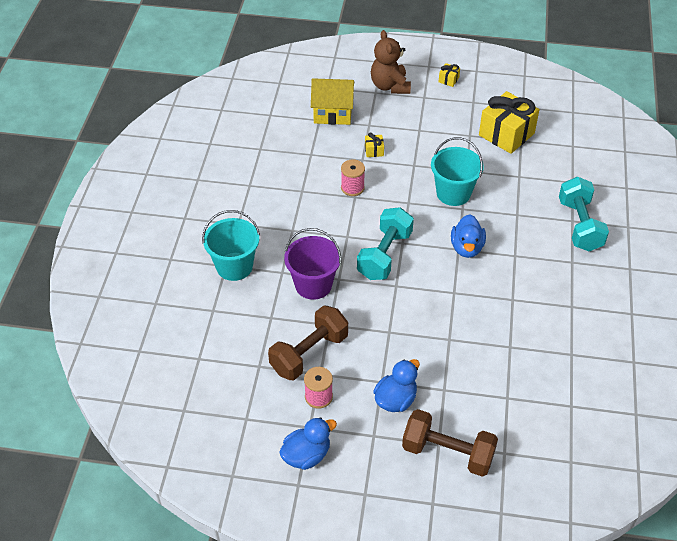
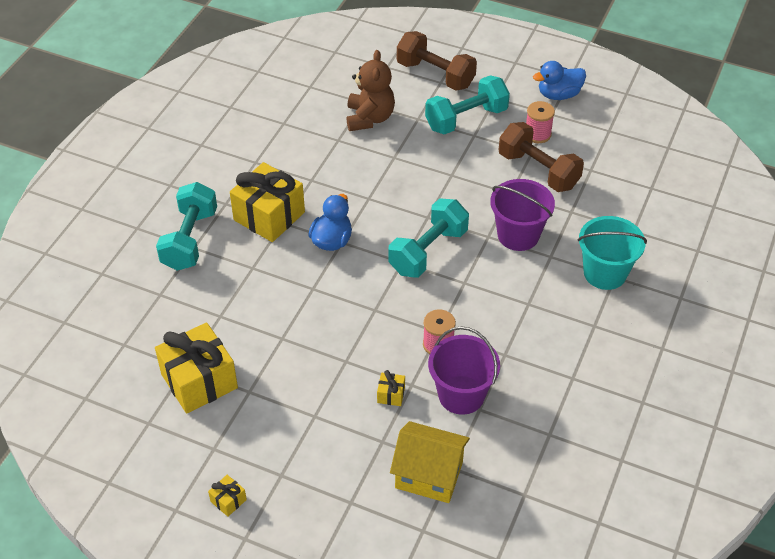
camera: 165 degrees left, 0 degrees up
brown dumbbell [268,305,348,380] -> brown dumbbell turned 75 degrees clockwise [499,122,584,192]
brown teddy bear [371,30,411,94] -> brown teddy bear moved to [347,50,395,131]
blue duck [373,359,420,412] -> turquoise dumbbell [425,75,510,135]
turquoise bucket [431,137,484,206] -> none
none -> yellow gift [230,162,305,242]
none -> purple bucket [428,326,500,415]

